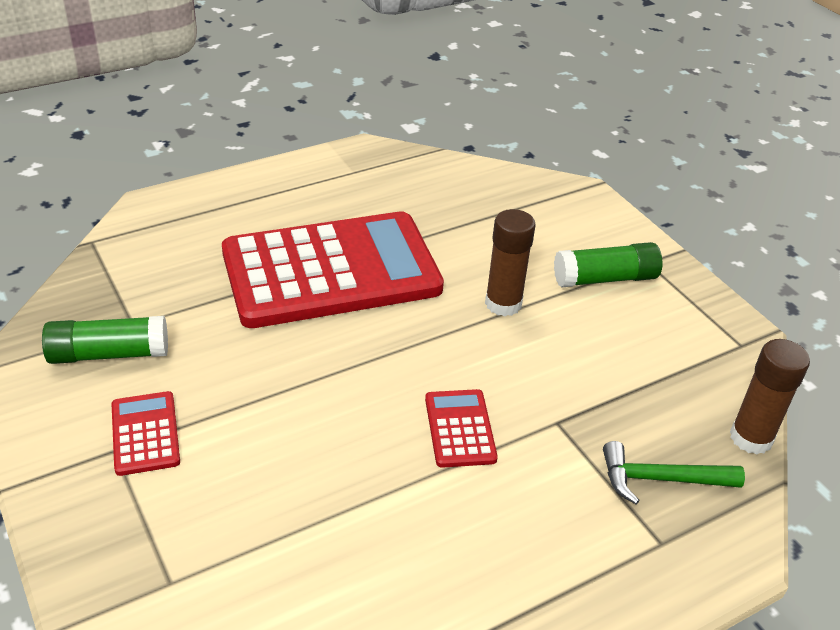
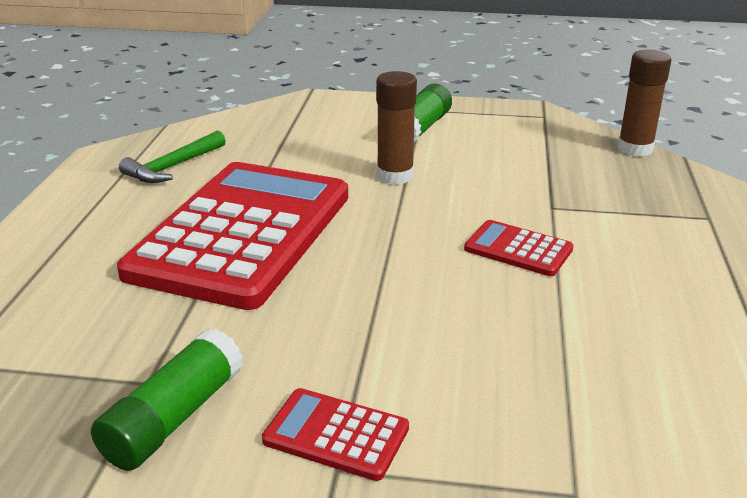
camera: 50 degrees left, 10 degrees down
green hammer [603,441,745,504] -> green hammer moved to [119,131,226,183]

